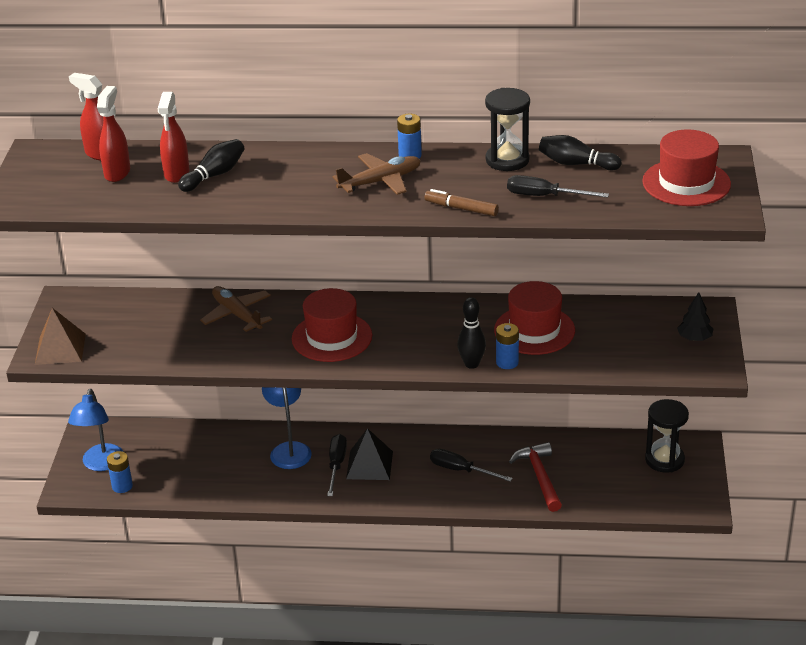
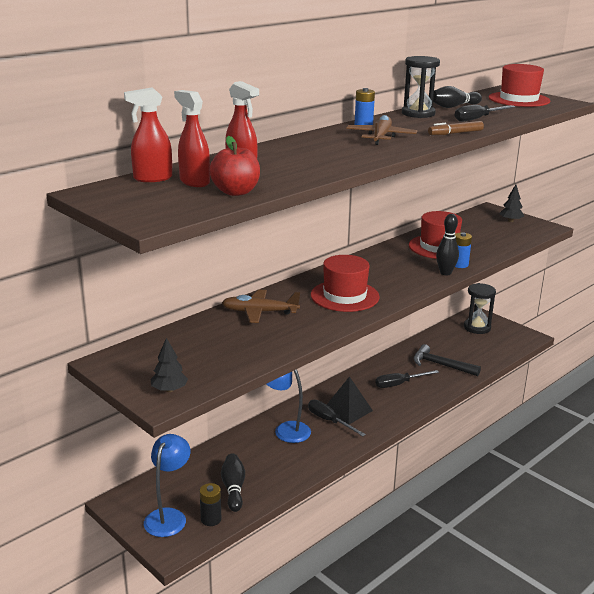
camera: 50 degrees left, 10 degrees down
brown pyramid [35,308,86,365] -> black tree [150,338,188,392]
blue lamp [68,389,123,471] -> blue lamp turned 120 degrees counterclockwise [144,434,190,537]
blue battery [107,451,133,493] -> black battery [200,483,221,526]
black bowling pin [178,139,245,192] -> black bowling pin moved to [221,454,245,512]
red hammer [509,442,562,512] -> black hammer [414,344,481,376]
none -> red apple [209,136,260,196]

